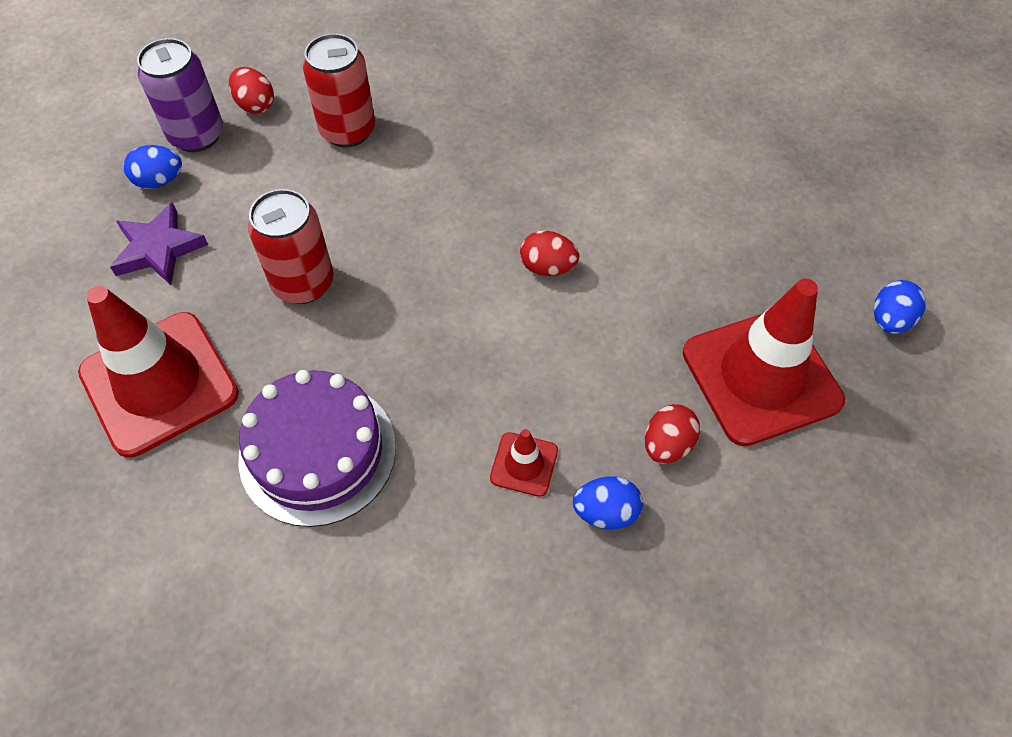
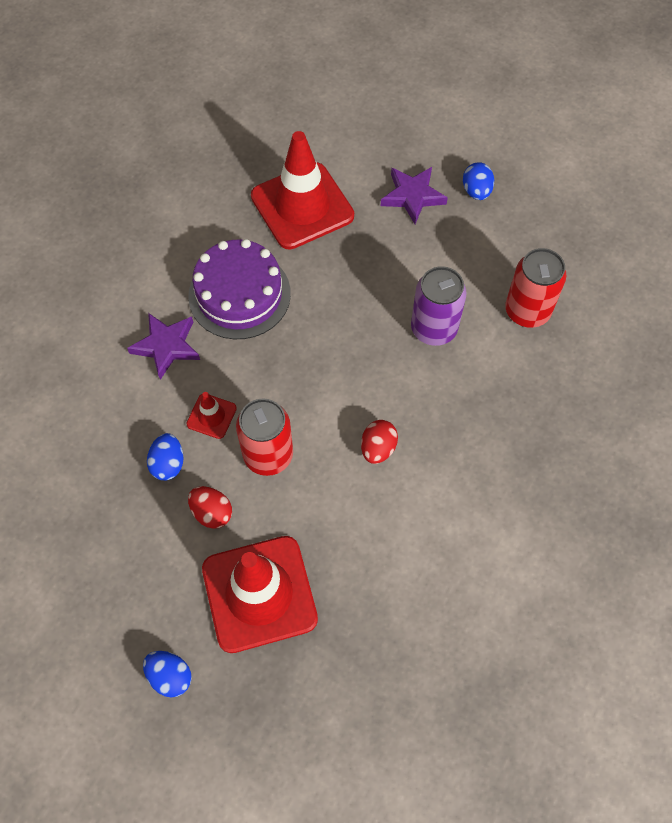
camera: 95 degrees right, 5 degrees up
purple can [137,38,223,152] -> purple can moved to [411,266,467,346]
red egg [229,67,274,114] -> none
red can [248,189,334,304] -> red can moved to [236,399,293,476]
blue egg [874,280,926,334] -> blue egg moved to [143,651,192,698]
none -> purple star [127,313,200,380]

